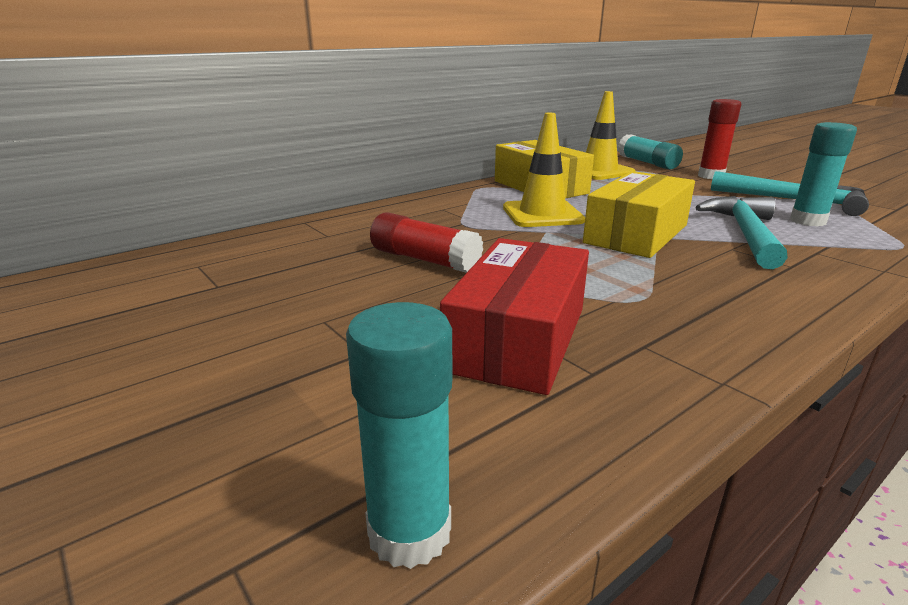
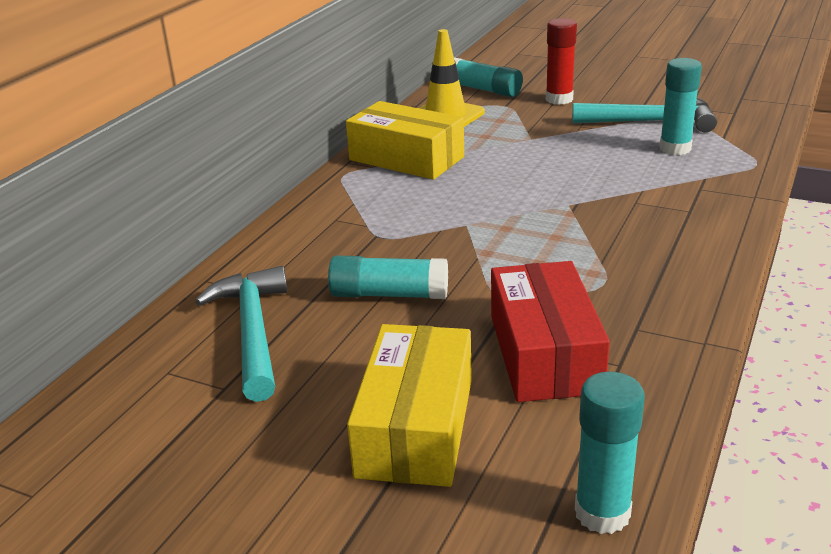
camera: 25 degrees left, 5 degrees up
red glue stick [370,212,483,273] -> turquoise glue stick [328,256,448,299]
yellow traffic cone [503,113,585,227] -> none
yellow box [583,171,695,258] -> yellow box moved to [347,324,472,487]
turquoise hammer [695,196,788,269] -> turquoise hammer moved to [195,266,288,402]

